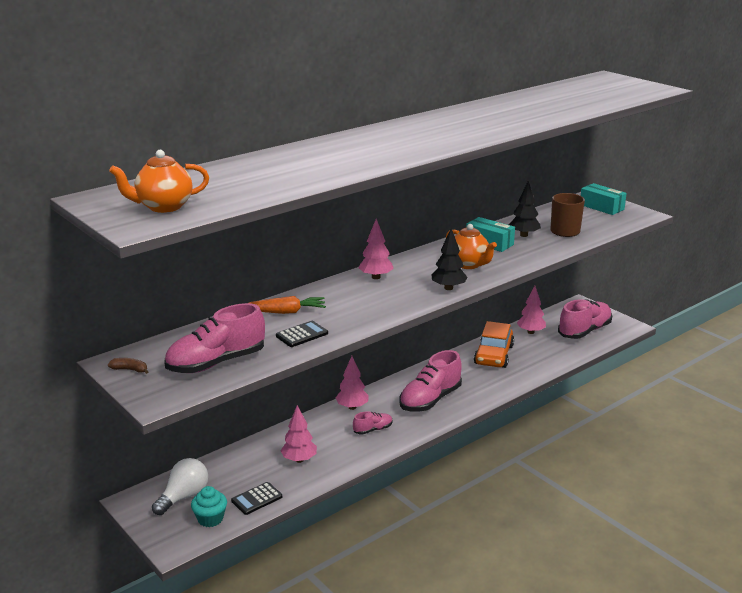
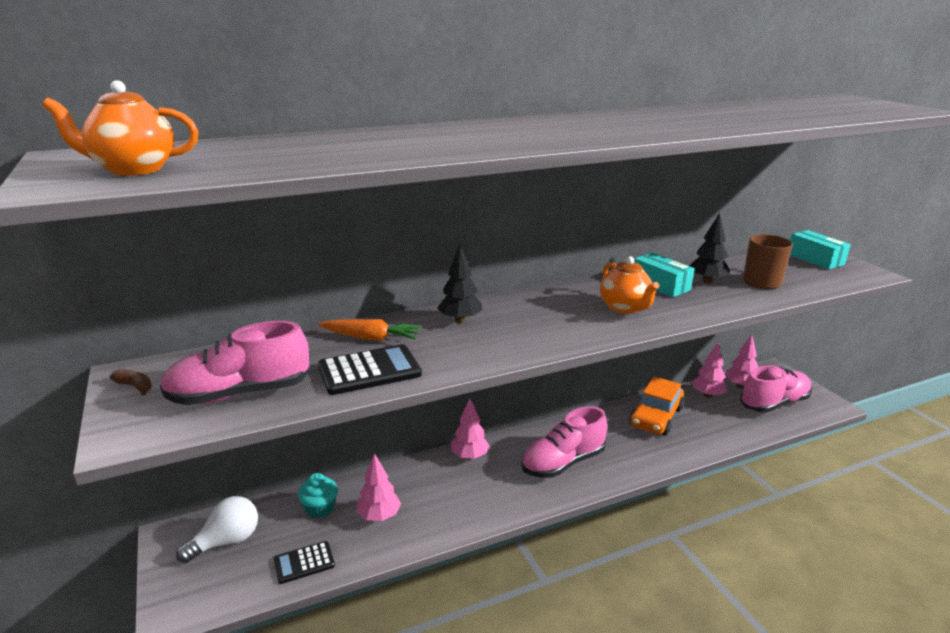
camera: 15 degrees right, 0 degrees up
turquoise cupcake [191,486,227,527] -> turquoise cupcake moved to [298,473,338,518]
black calculator [276,321,328,347] -> black calculator [318,344,422,395], size x1.56
pink shoe [353,411,393,435] -> none
pink tree [358,219,394,279] -> pink tree moved to [725,335,758,388]
black tree [431,228,468,290] -> black tree moved to [437,245,482,323]

